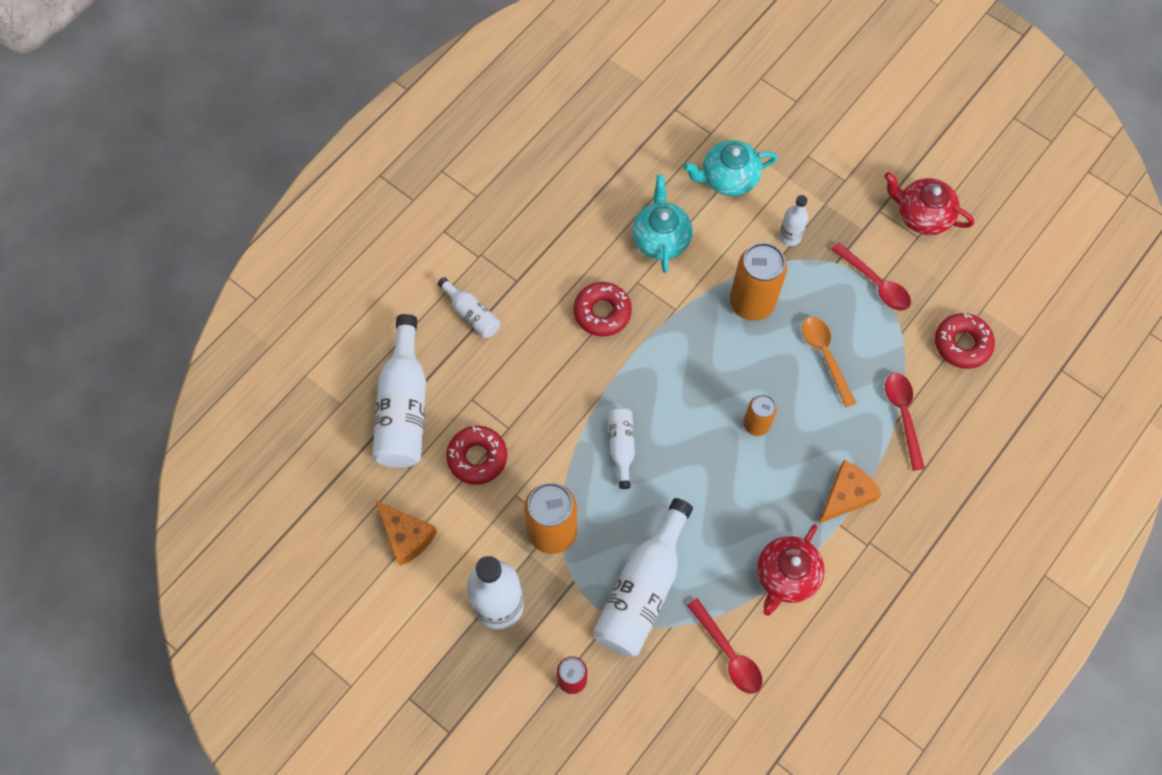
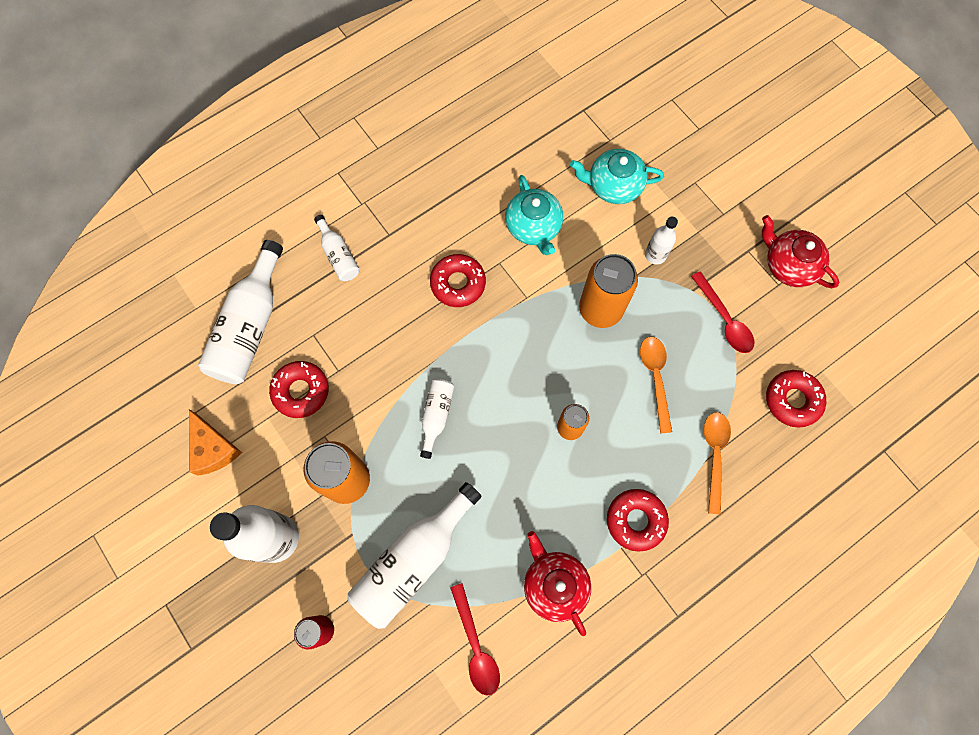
camera: 15 degrees right, 5 degrees up
turquoise teapot [632,175,693,273] -> turquoise teapot turned 150 degrees clockwise [505,175,563,255]
red teapot [757,525,825,616] -> red teapot turned 105 degrees clockwise [524,531,591,636]
orange cheese [818,460,882,524] -> red donut [607,489,669,552]
red spoon [885,373,925,471] -> orange spoon [704,412,731,515]

